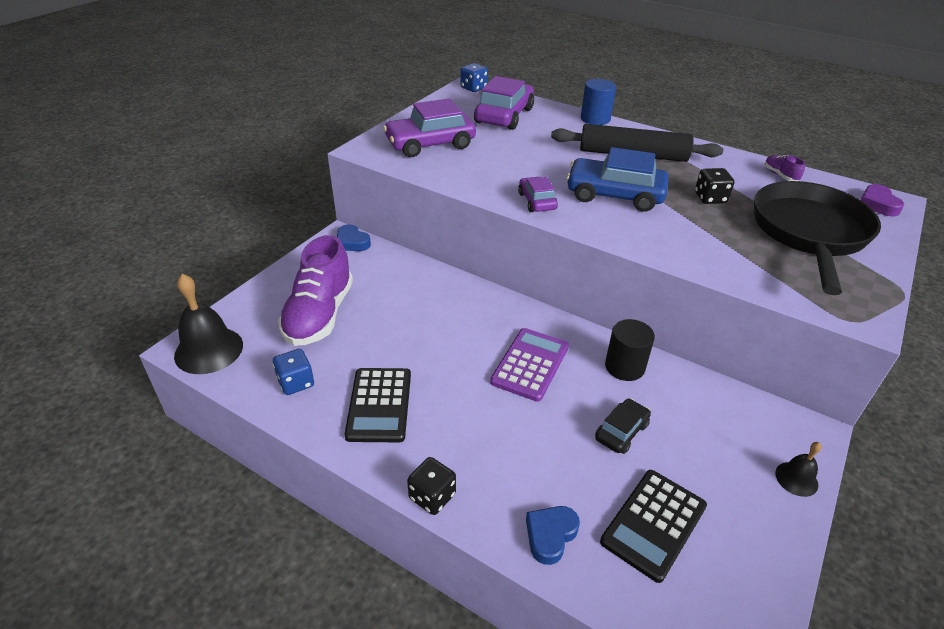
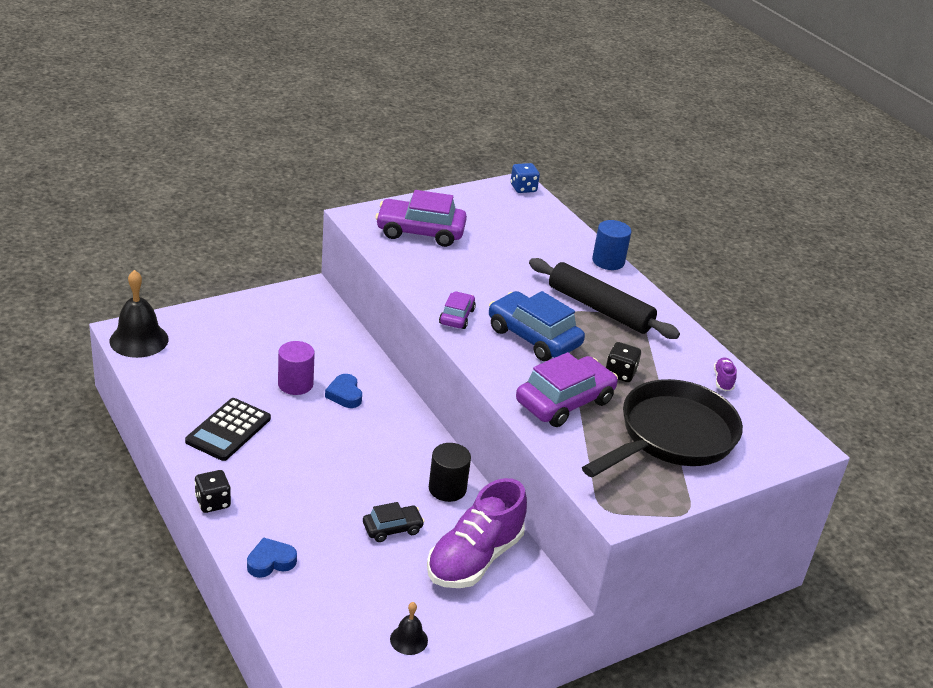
camera: 25 degrees right, 5 degrees down
blue dice [273,349,314,395] -> none
purple shoe [278,235,353,346] -> purple shoe moved to [427,478,527,588]
blue heart [337,224,371,251] -> blue heart moved to [325,374,362,408]
purple car [474,76,534,130] -> purple car moved to [516,352,618,427]
purple calculator [490,328,569,402] -> none
black calculator [600,470,707,583] -> none
black bell [775,442,822,497] -> black bell moved to [390,602,428,655]
purple heart [861,184,904,217] -> none
none -> purple cylinder [278,341,315,395]

